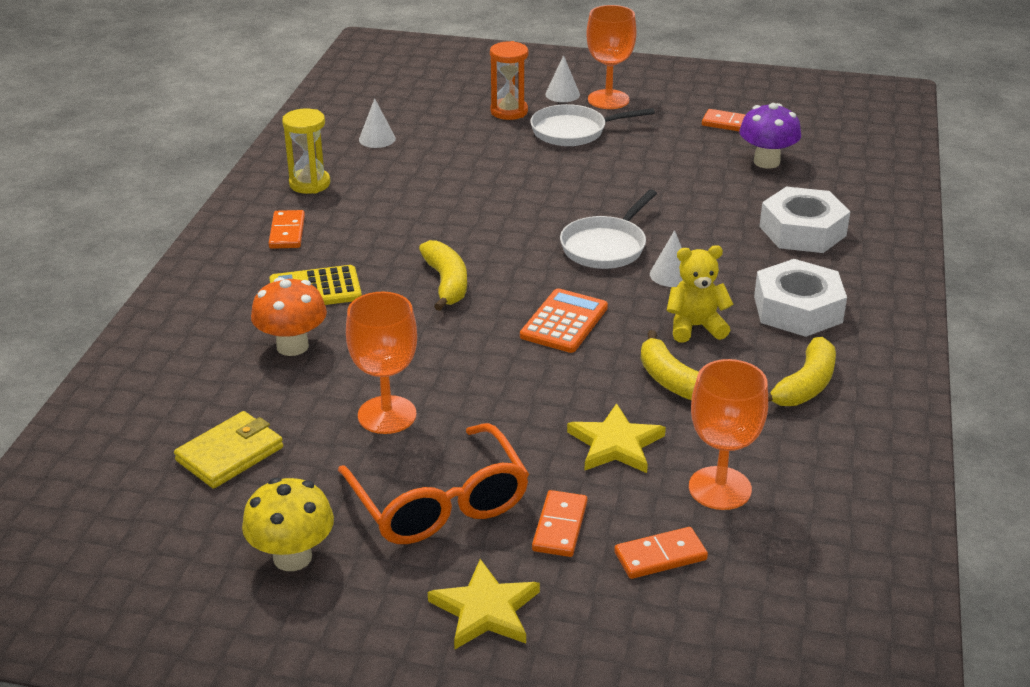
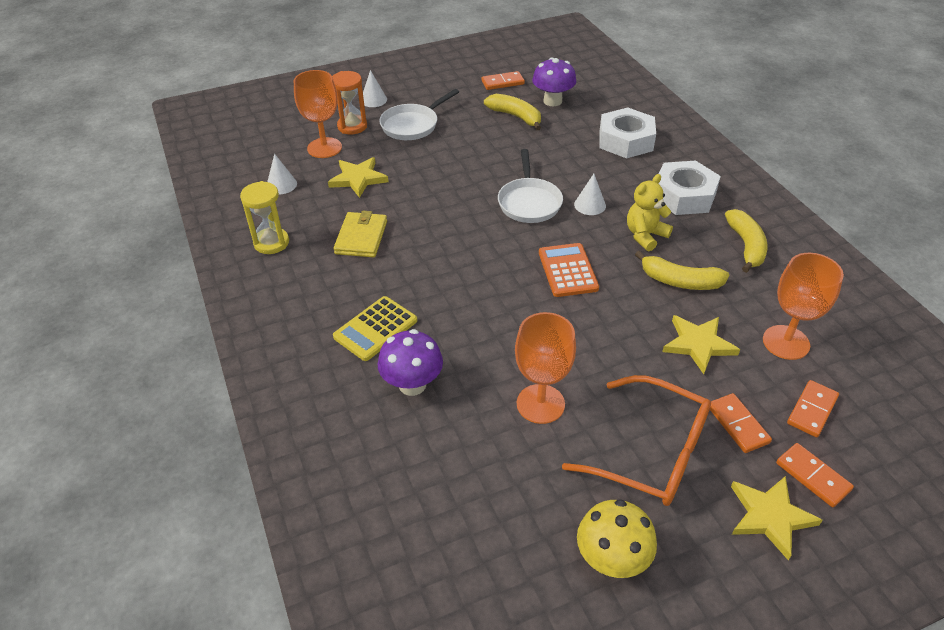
camera: 35 degrees left, 10 degrees up
yellow wallet [174,411,283,489] -> yellow wallet moved to [334,211,387,258]
orange mushroom [251,277,327,356] -> purple mushroom [378,329,443,396]
orange domino [269,210,305,249] -> orange domino moved to [776,443,854,507]
yellow banana [419,240,467,311] -> yellow banana moved to [484,94,541,130]
orange goblet [586,5,637,109] -> orange goblet moved to [294,70,342,158]
none -> yellow star [328,157,389,198]

